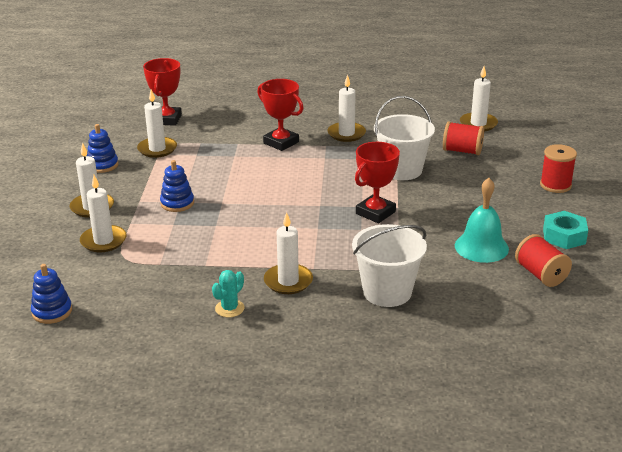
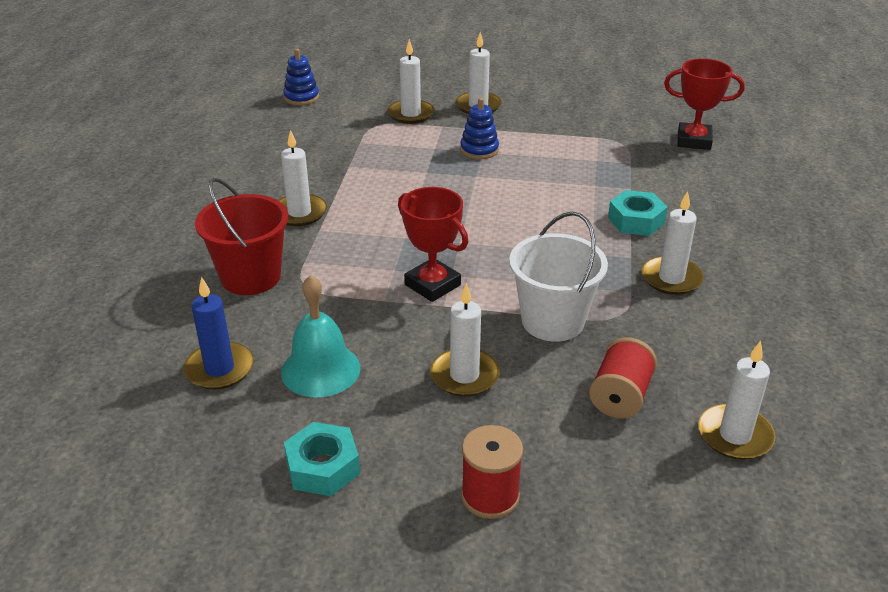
camera: 95 degrees right, 5 degrees up
blue stacking toy [87,124,119,173] -> none
white candle [137,90,177,158] -> white candle moved to [430,283,500,397]
turquoise cactus [212,270,245,317] -> none
red trophy [257,79,304,151] -> turquoise nut [608,190,668,236]
white bucket [352,224,427,307] -> red bucket [195,178,288,295]
red spool [515,234,572,287] -> none
none -> blue candle [183,277,254,390]

